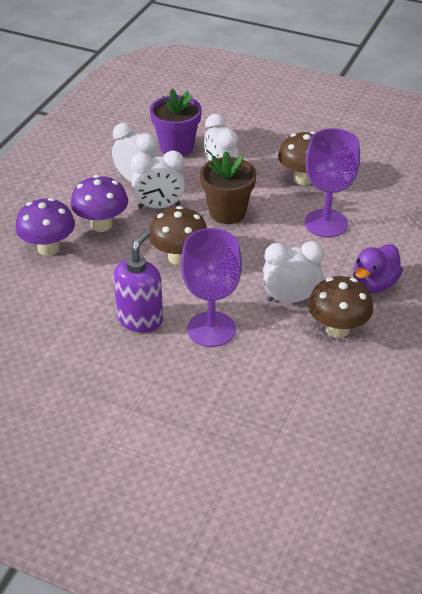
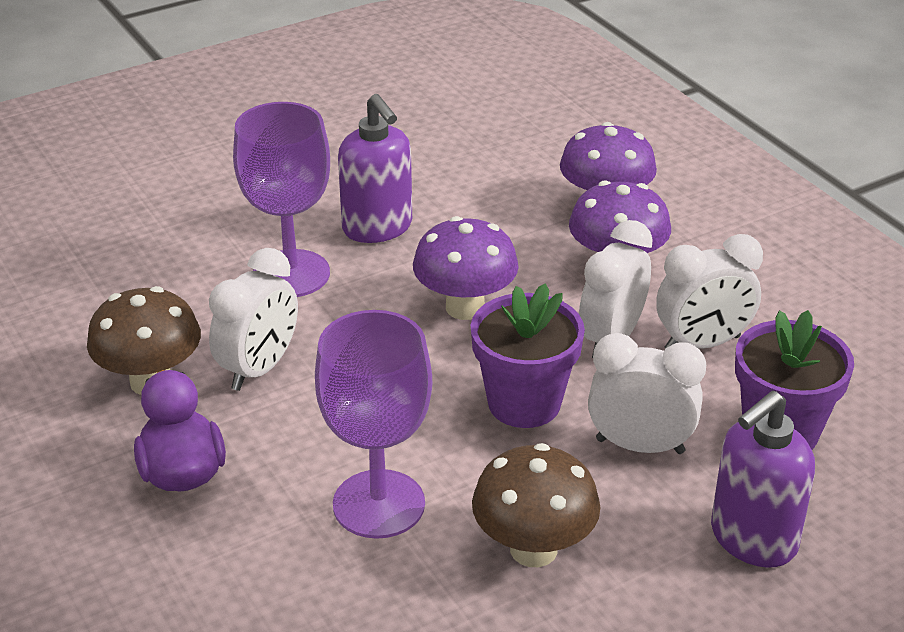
camera: 125 degrees right, 5 degrees down
brown mushroom [149,206,207,265] -> purple mushroom [413,216,519,320]
brown flower pot [200,151,256,224] -> purple flower pot [471,283,585,428]
none -> purple soap dispenser [711,391,815,568]

